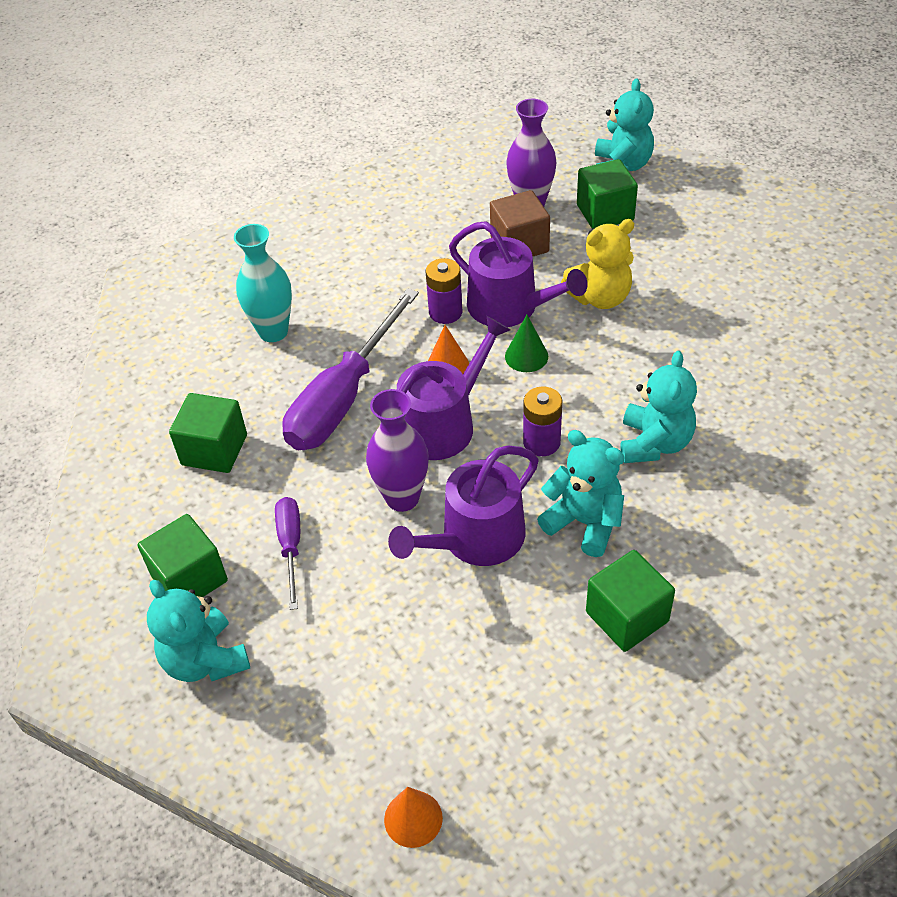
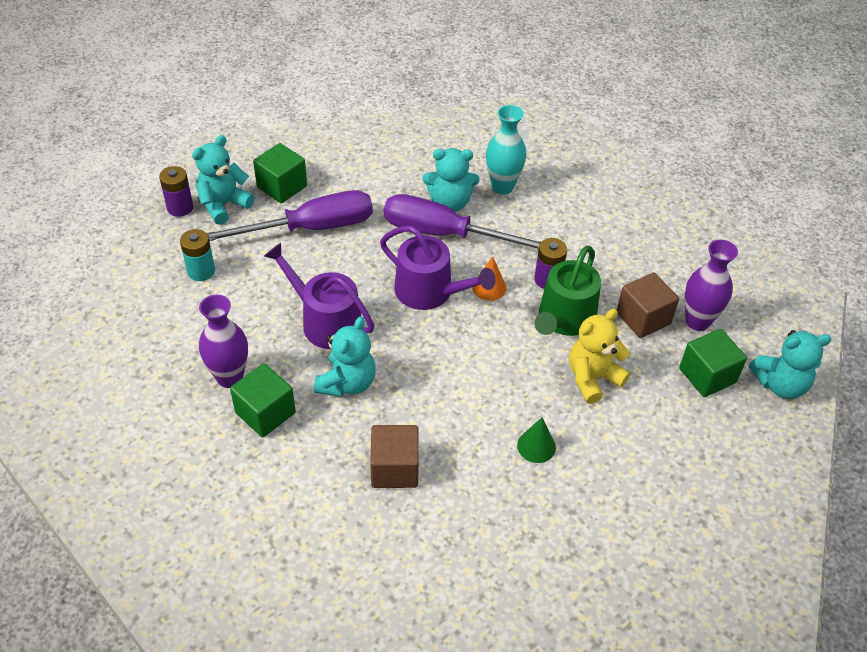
camera: 75 degrees right, 0 degrees up
green cube [169,393,247,473] -> none
purple screwdriver [275,497,300,610] -> purple screwdriver [207,190,373,241], size x1.96
purple vase [366,389,429,512] -> purple vase moved to [199,295,248,388]
orange cone [384,787,443,848] -> none
purple watering can [449,221,588,327] -> green watering can [534,246,601,336]
green cone [505,315,548,372] -> green cone moved to [517,417,556,463]
purple battery [523,386,562,456] -> purple battery moved to [159,166,193,217]
yellow teddy bear [561,219,634,309] -> yellow teddy bear turned 90 degrees clockwise [569,309,630,404]
turquoise teddy bear [621,351,697,463] -> turquoise teddy bear moved to [422,148,479,212]
none -> turquoise battery [180,229,215,281]
none -> brown cube [370,425,419,488]

